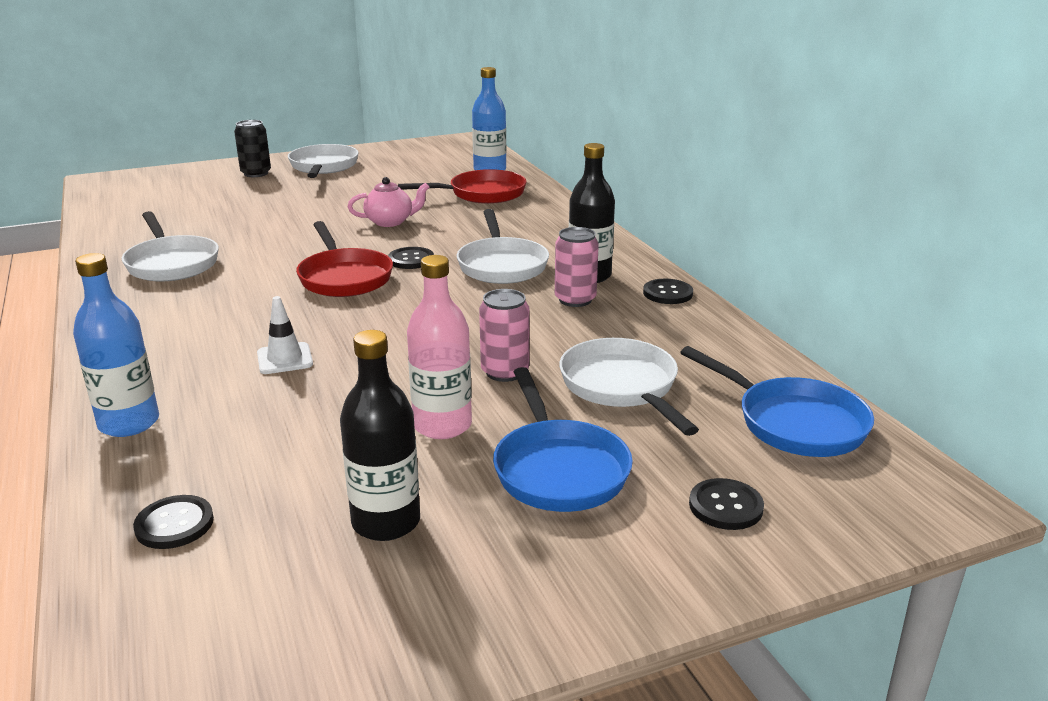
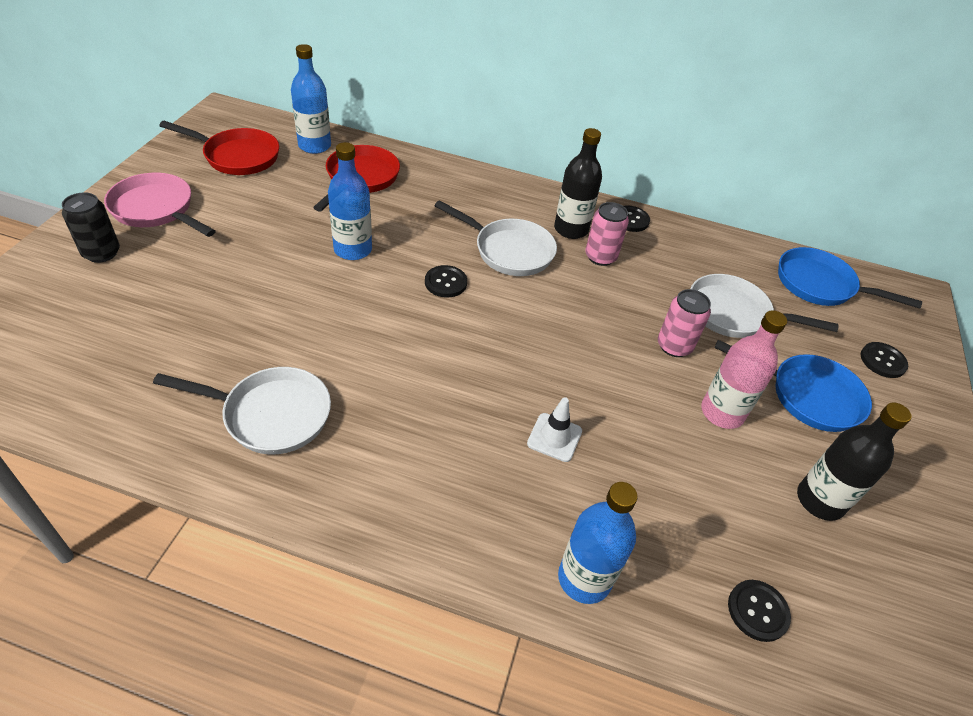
camera: 55 degrees left, 20 degrees up
white pan [288,144,359,178] -> pink pan [104,173,216,237]
red pan [296,221,393,297] -> red pan moved to [159,121,279,175]
pink teapot [348,177,429,227] -> blue bottle [328,142,372,260]
blue pan [680,346,874,457] -> blue pan turned 150 degrees counterclockwise [778,247,922,309]

